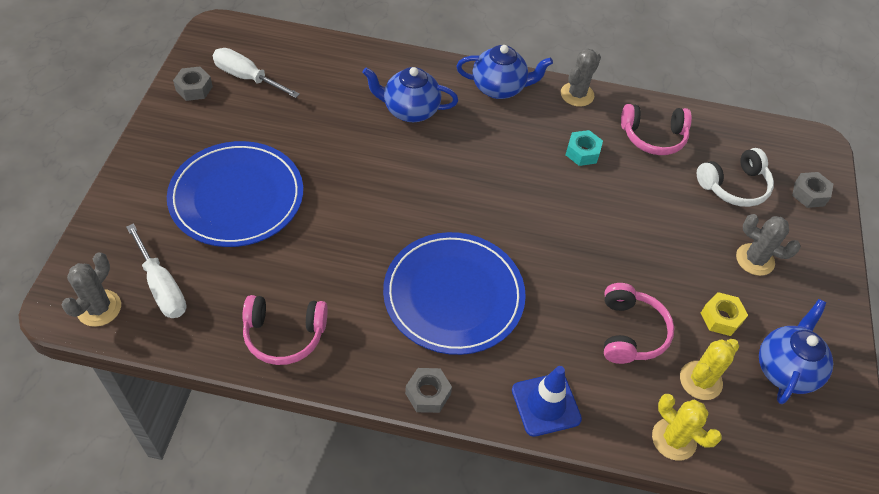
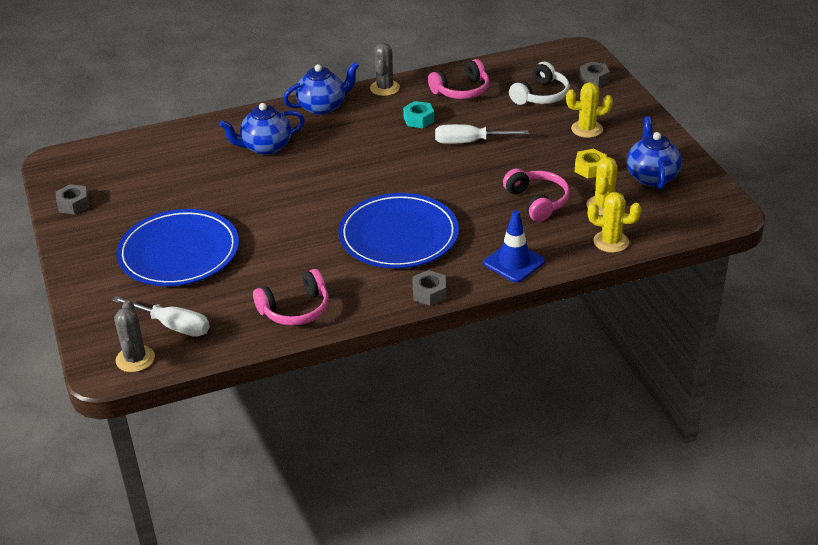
camera: 25 degrees left, 15 degrees down
white screwdriver [213,48,300,98] -> white screwdriver moved to [435,124,529,144]
grey cactus [736,214,801,276] -> yellow cactus [566,82,613,138]

